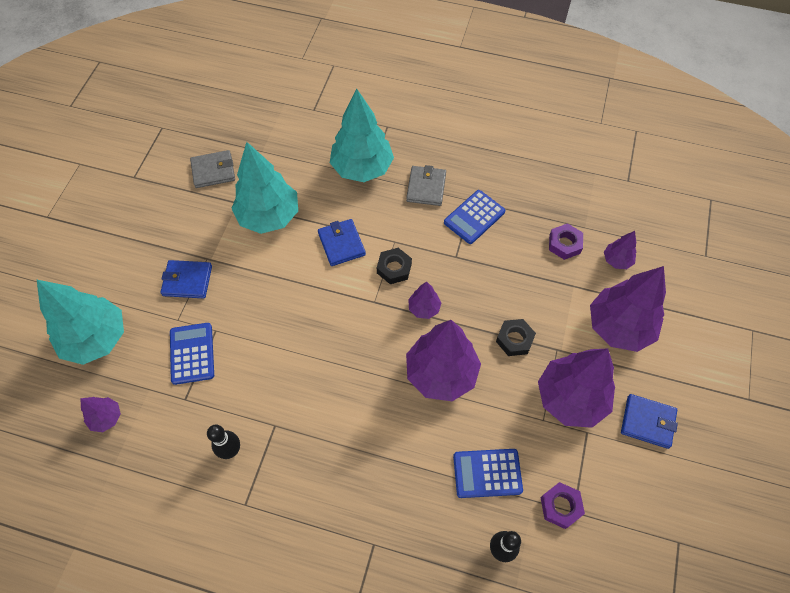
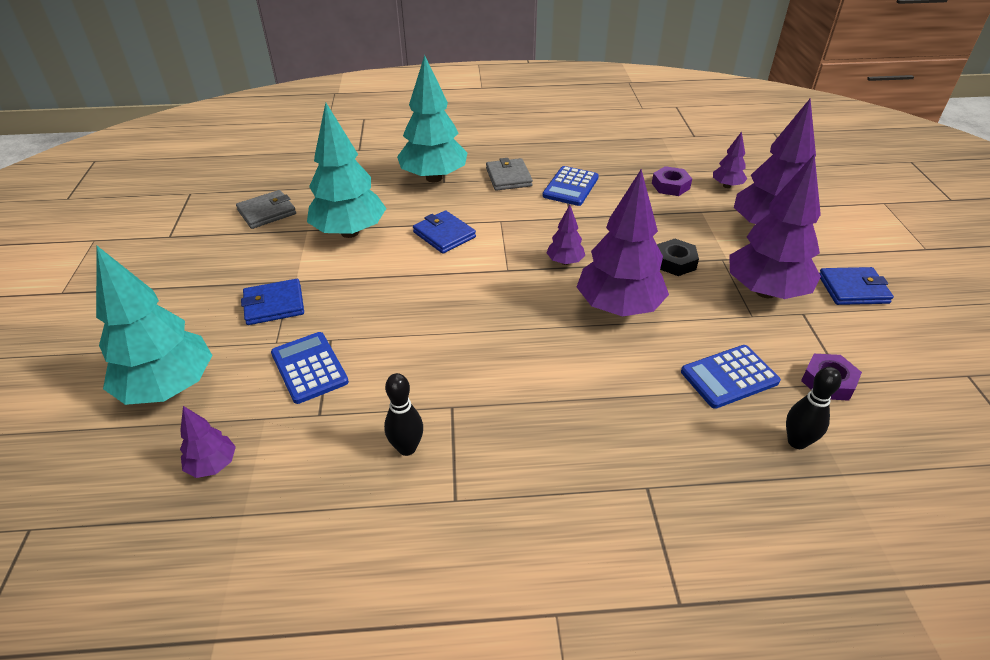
camera: 20 degrees left, 20 degrees down
black nut [377,248,412,284] -> none

